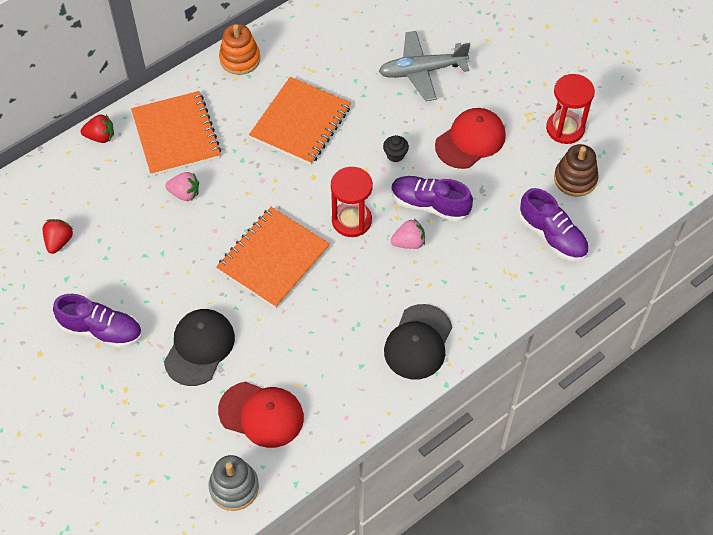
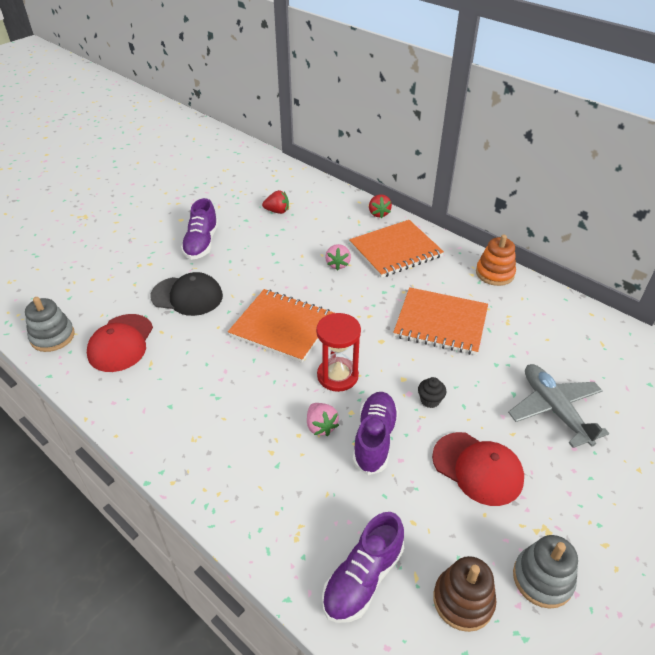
camera: 80 degrees right, 15 degrees down
black cap [384,304,452,379] -> none
red hourglass [546,74,595,144] -> grey stacking toy [513,535,578,609]

